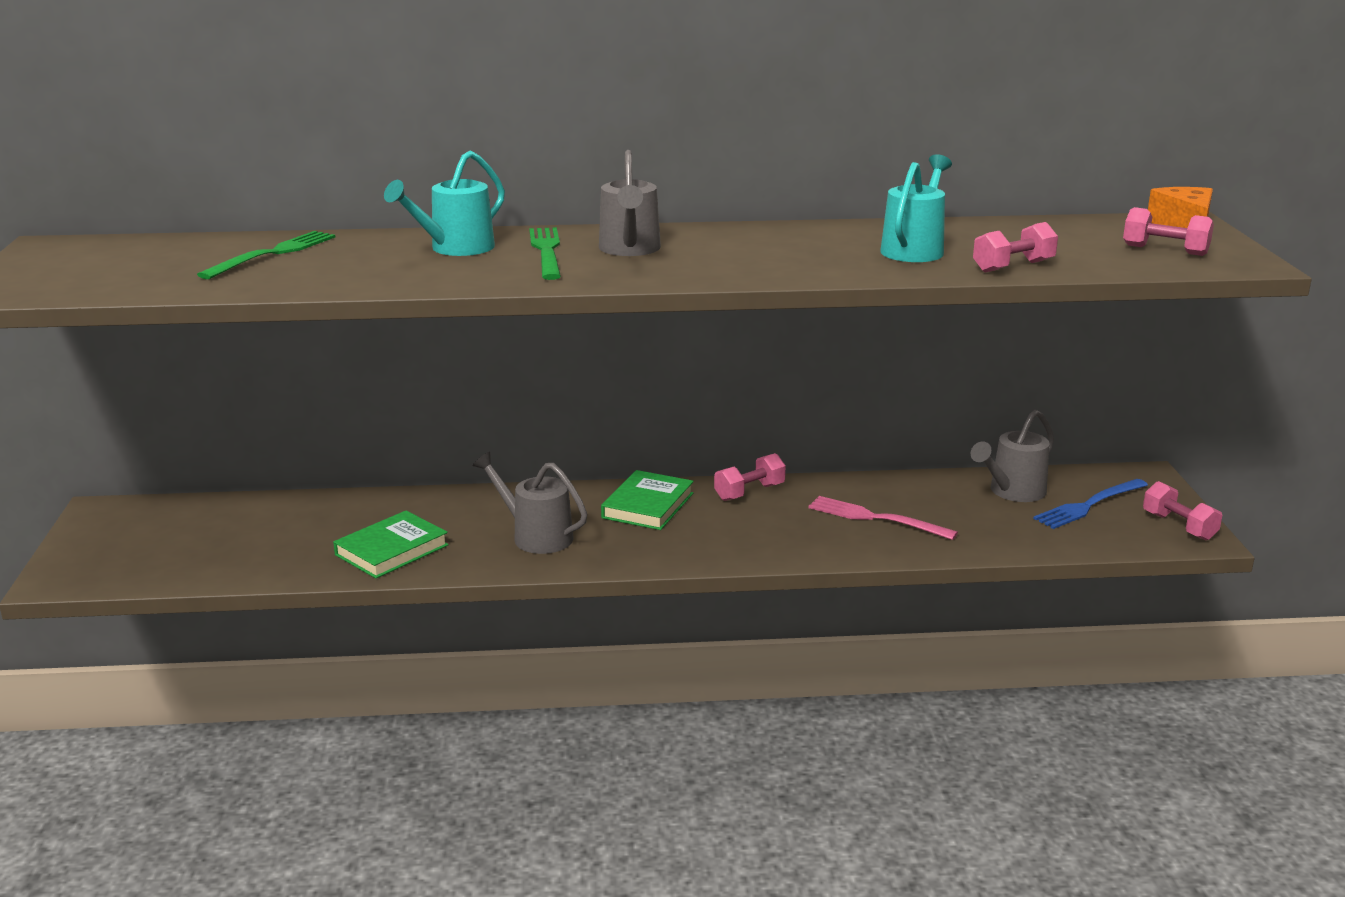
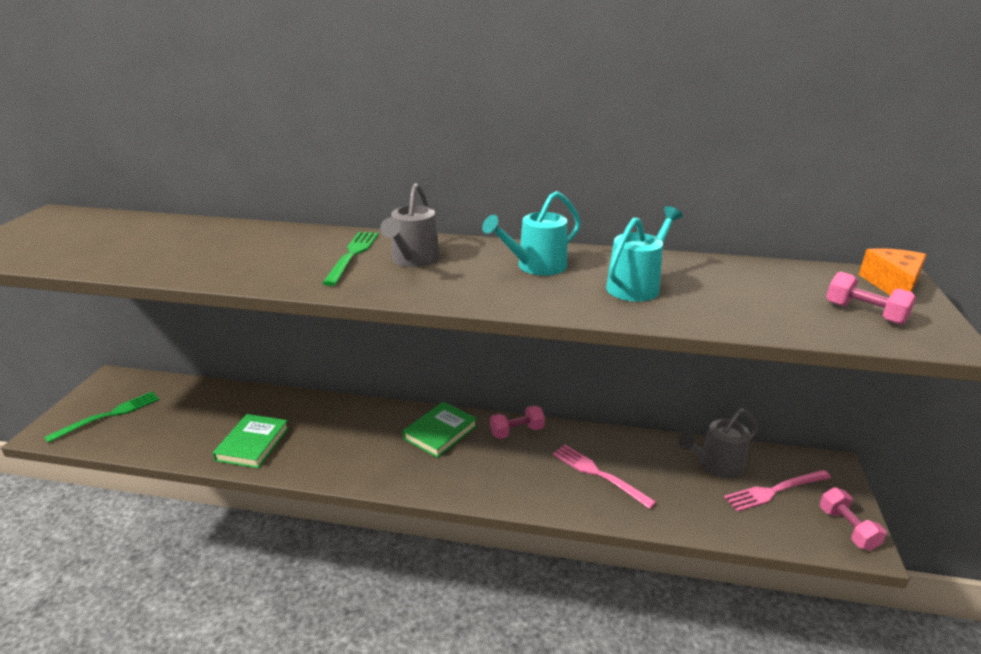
camera: 15 degrees right, 5 degrees up
green fork [197,231,335,279] -> green fork moved to [44,392,159,443]
green book [333,511,449,579] -> green book turned 45 degrees counterclockwise [213,414,289,468]
turquoise watering can [384,151,505,256] -> turquoise watering can moved to [482,191,581,276]
grey watering can [473,452,587,554] -> none
pink dumbbell [973,222,1058,272] -> none
blue fork [1033,479,1148,529] -> pink fork [724,470,831,512]

